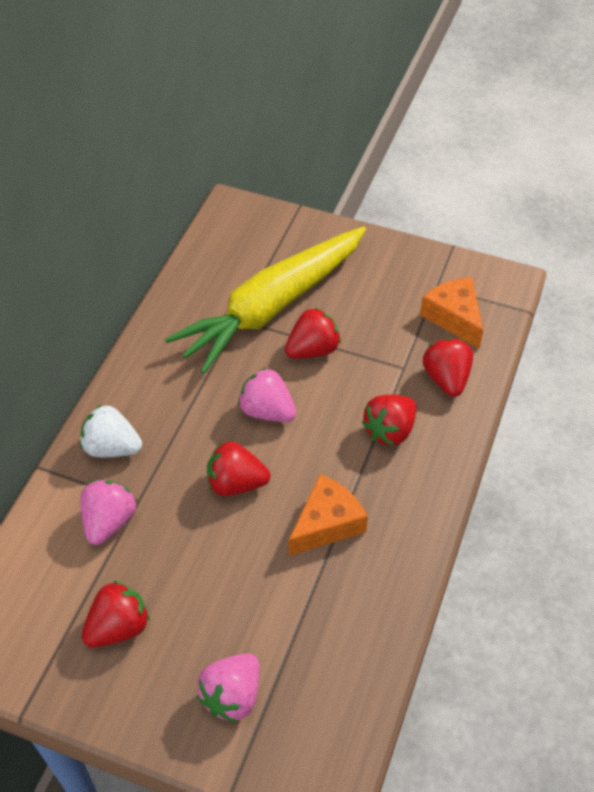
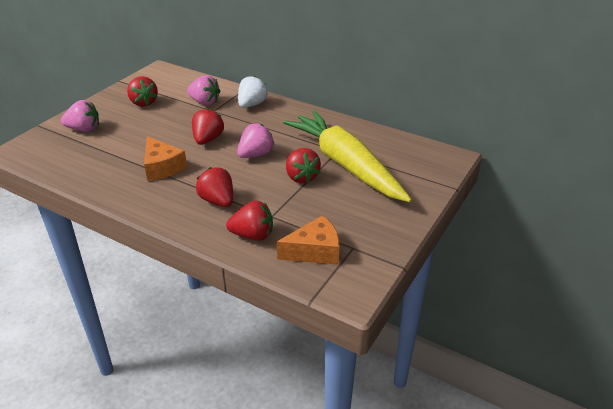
camera: 100 degrees right, 15 degrees down
pink strawberry [197,653,259,723] -> pink strawberry turned 135 degrees clockwise [61,100,99,132]

